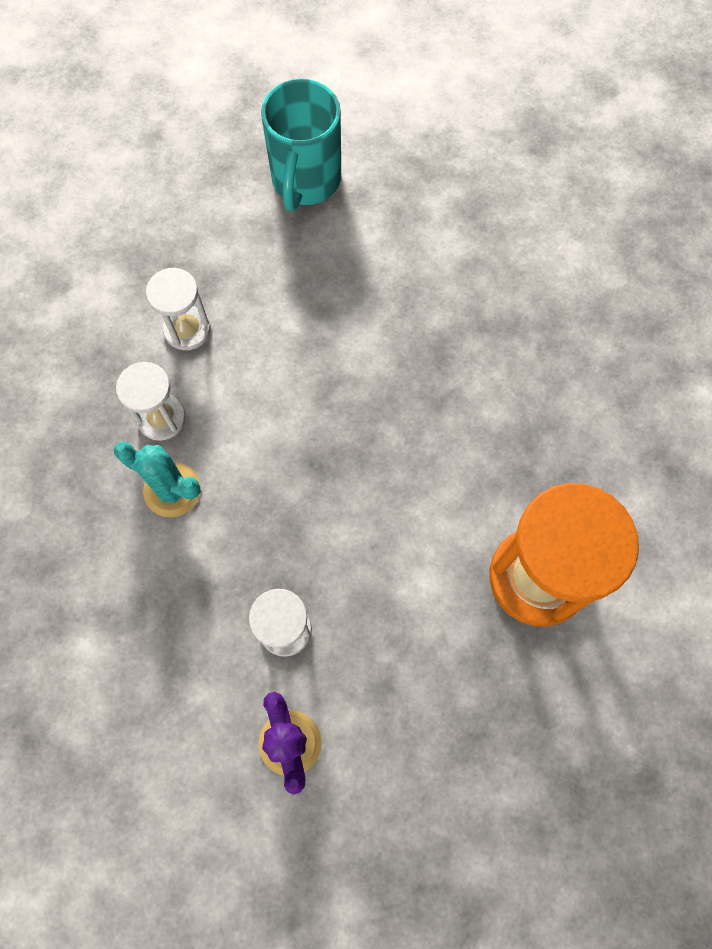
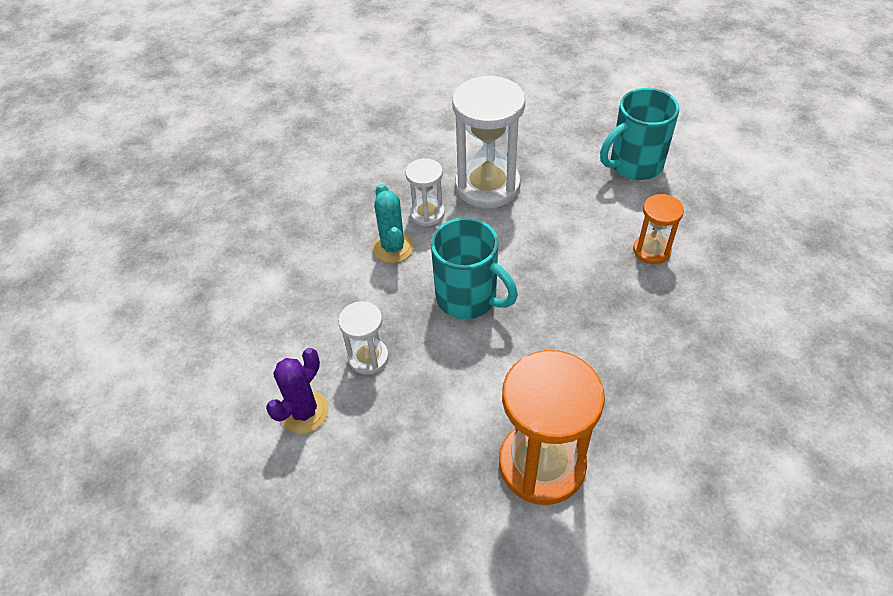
camera: 50 degrees right, 20 degrees down
white hourglass [146,268,211,350] -> white hourglass [452,75,525,208], size x1.91
none -> turquoise mug [431,218,518,319]
none -> orange hourglass [633,194,684,264]

